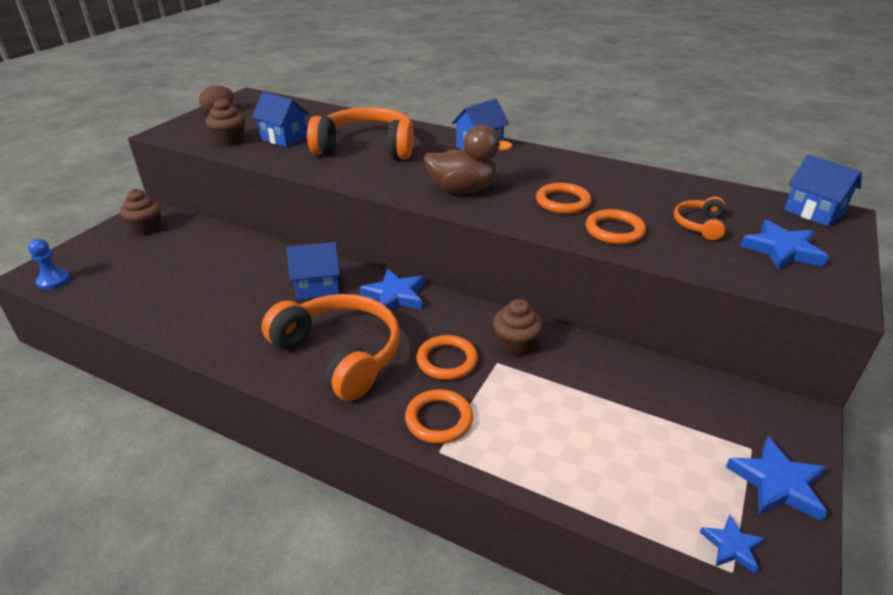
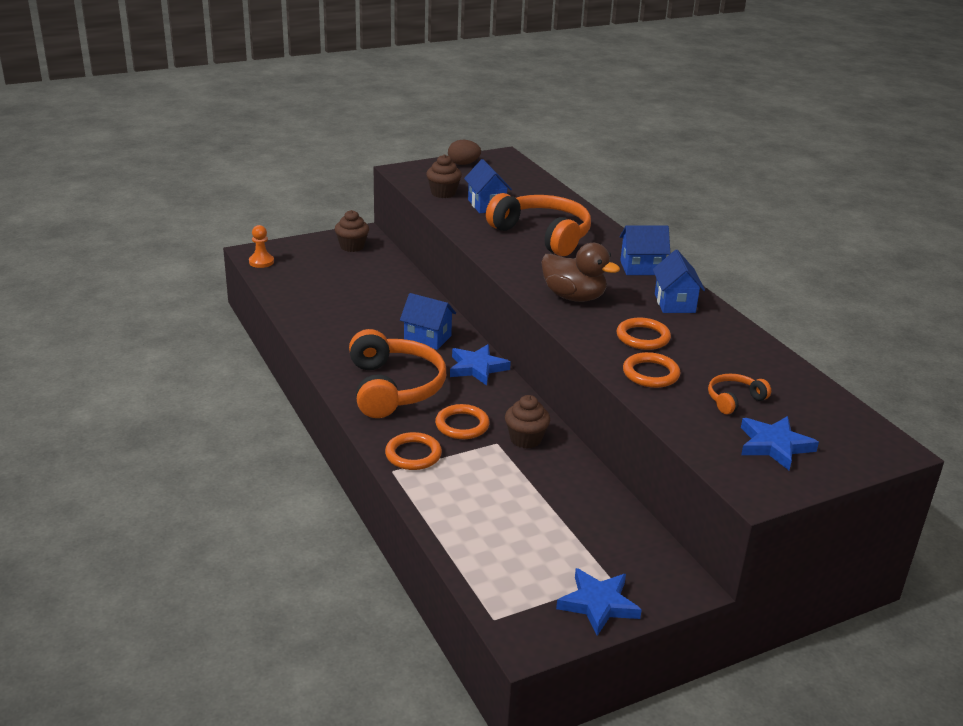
camera: 35 degrees right, 5 degrees down
blue pawn [28,239,70,290] -> orange pawn [249,225,274,268]
blue star [699,515,765,574] -> none
blue house [784,155,861,226] -> blue house moved to [653,250,705,313]

